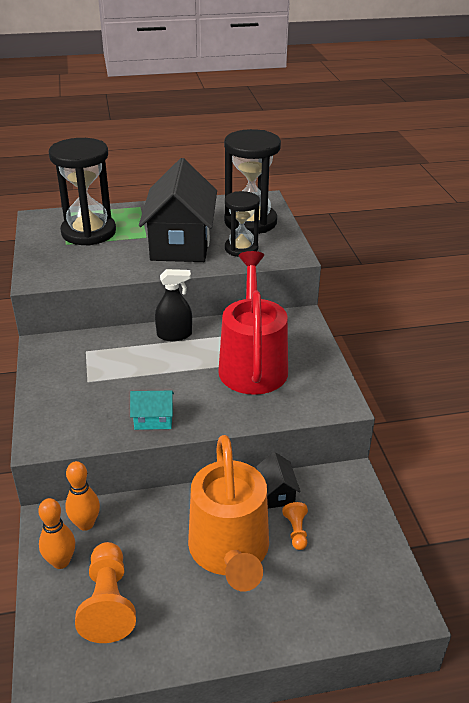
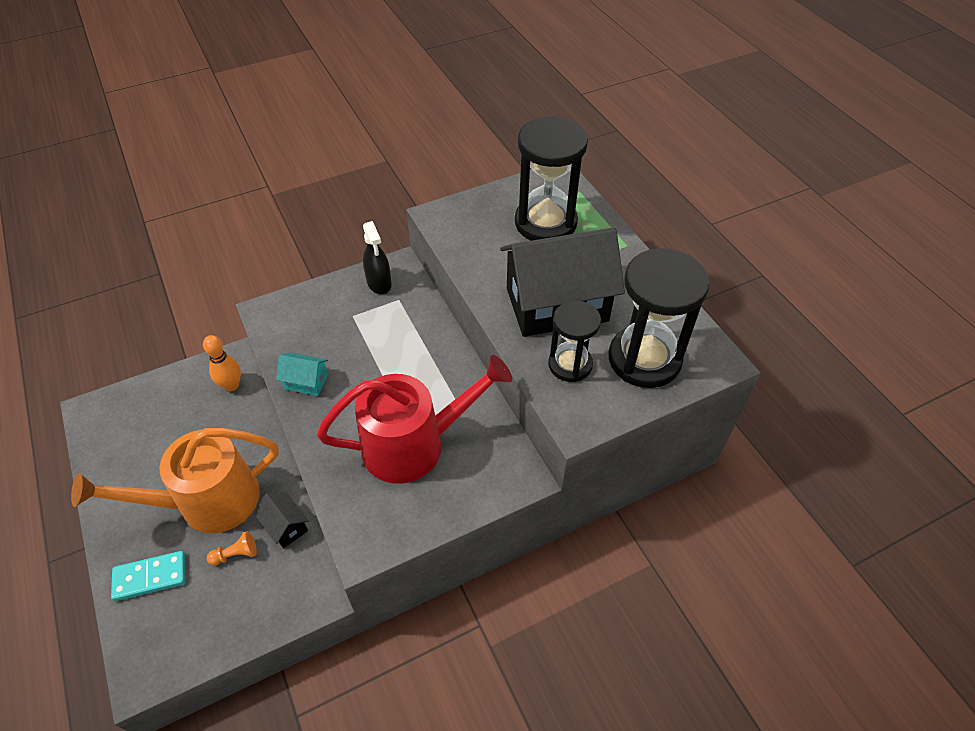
camera: 75 degrees right, 15 degrees up
orange bowling pin [38,498,75,569] -> none
orange pawn [75,542,136,643] -> none
turquoise house [130,391,174,430] -> turquoise house turned 60 degrees counterclockwise [276,353,328,396]
black spray bottle [155,269,192,341] -> black spray bottle moved to [363,221,392,294]
black house [256,452,301,509] -> black house turned 75 degrees clockwise [254,492,309,549]
none -> turquoise domino [111,551,186,601]

